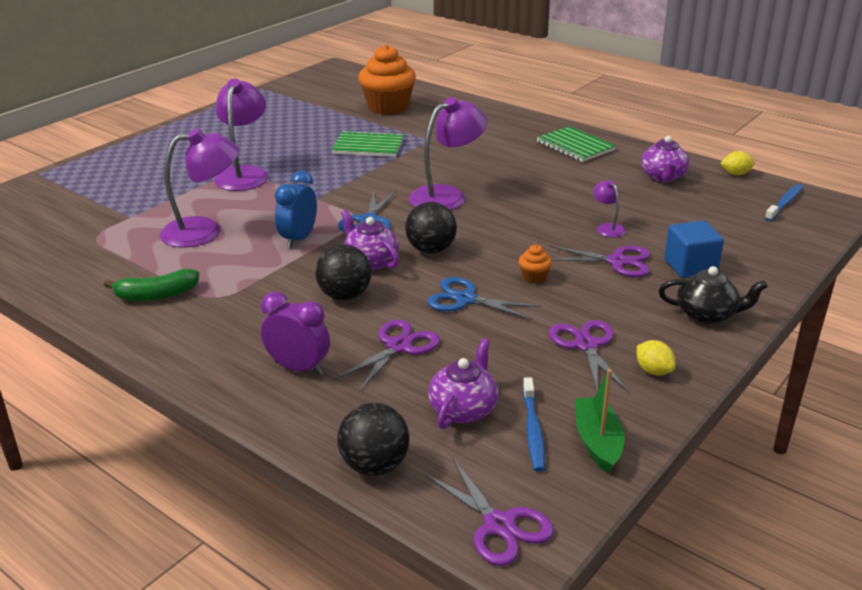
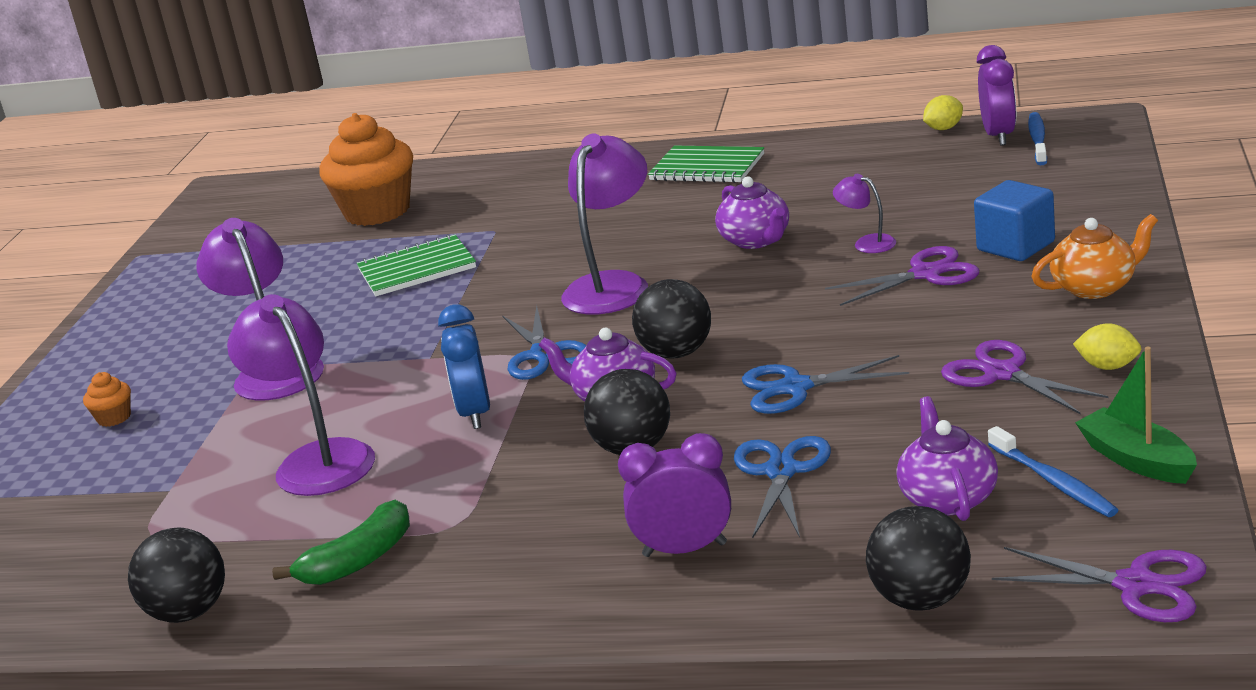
camera: 25 degrees left, 5 degrees down
purple lamp [160,129,239,248] -> purple lamp turned 75 degrees counterclockwise [227,294,375,496]
purple scissors [335,320,440,392] -> blue scissors [734,436,831,538]
orange cupcake [519,245,552,284] -> orange cupcake moved to [83,372,131,427]
purple teapot [641,136,690,182] -> purple teapot moved to [715,176,789,249]
black teapot [659,266,768,324] -> orange teapot [1031,214,1158,299]
none -> black ball [128,528,225,623]
none -> purple clock [977,45,1016,146]

